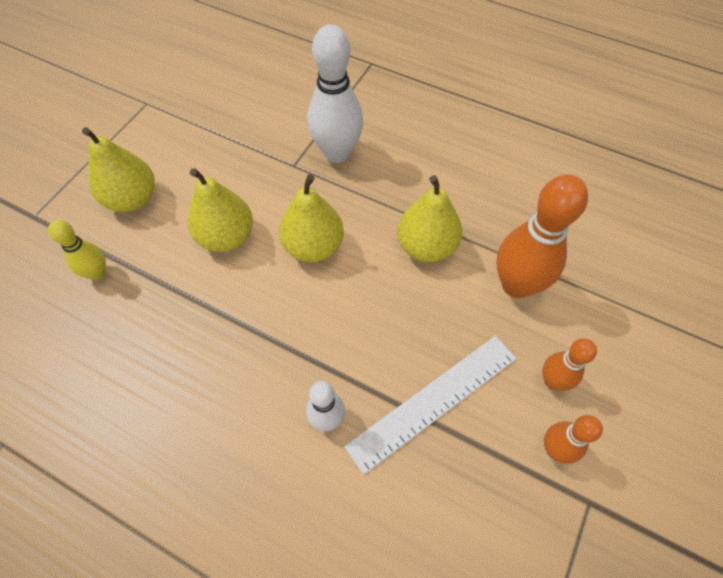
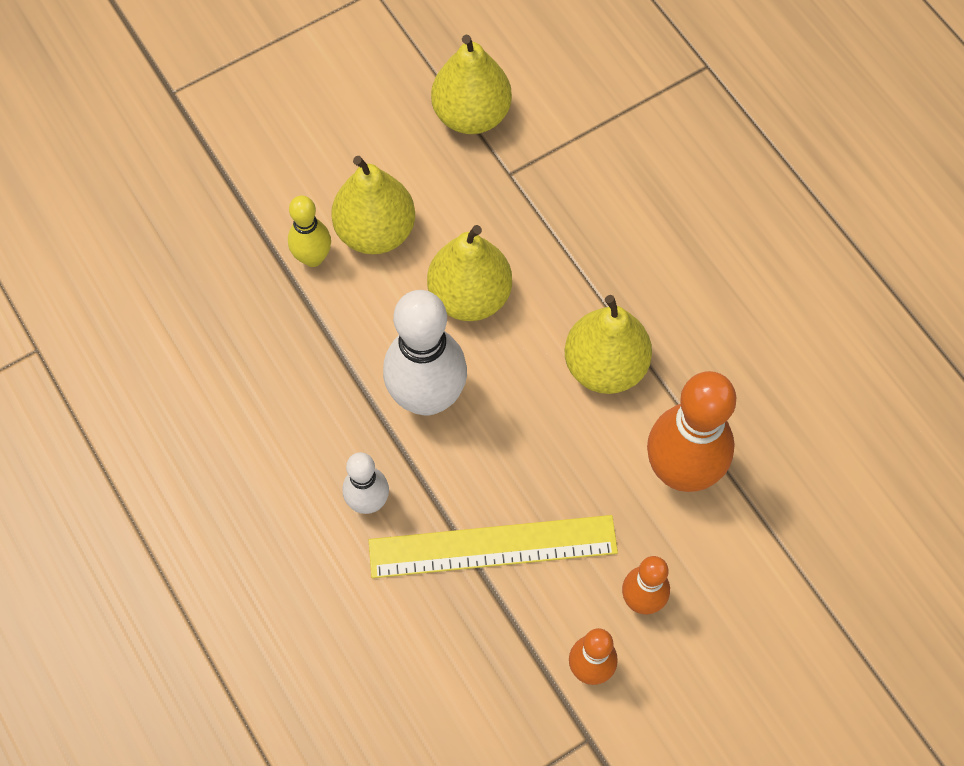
camera: 30 degrees right, 5 degrees up
yellow bowling pin [48,220,106,280] -> yellow bowling pin moved to [288,195,331,267]
yellow pear [82,127,155,212] -> yellow pear moved to [431,35,512,134]
white bowling pin [308,24,363,163] -> white bowling pin moved to [383,290,467,416]
white ruler [344,336,516,475] -> yellow ruler [369,515,618,578]

